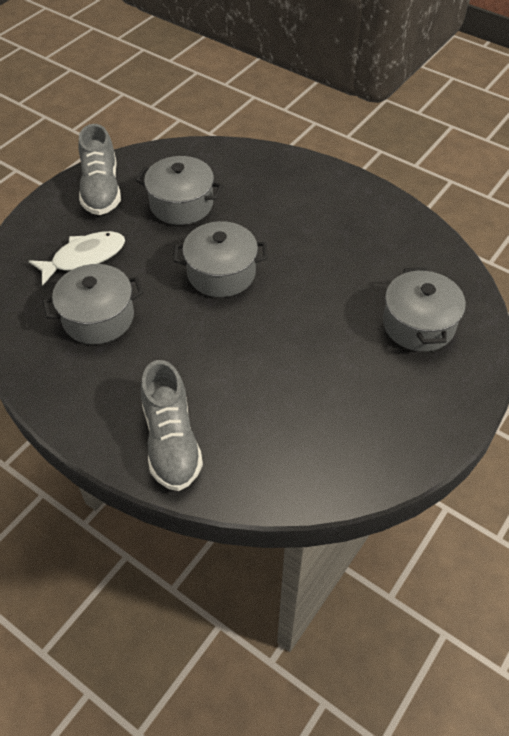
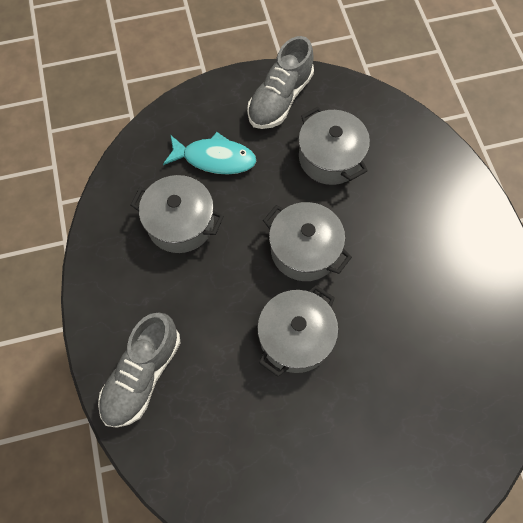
camera: 40 degrees right, 15 degrees up
white fish [29,231,125,286] -> turquoise fish [163,132,256,175]
grey pot [383,267,466,352] -> grey pot moved to [257,285,338,377]

